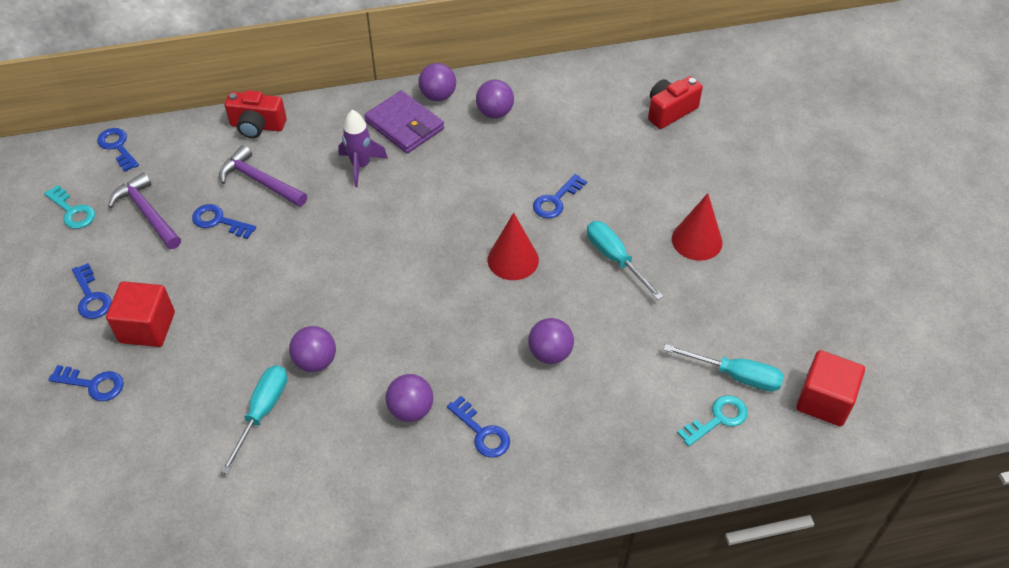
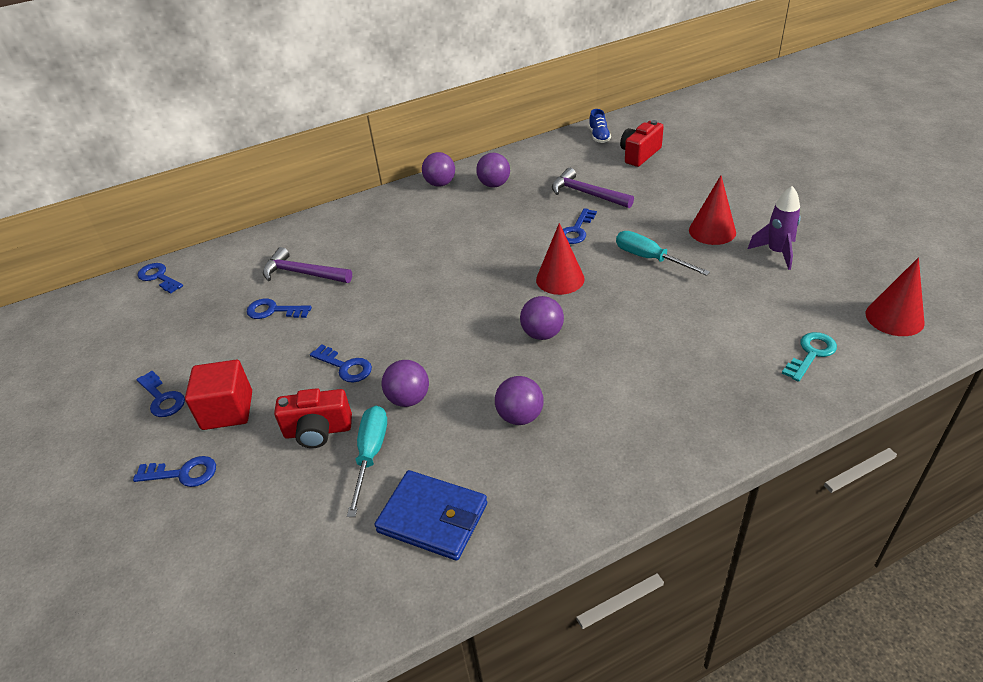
camera: 10 degrees left, 10 degrees down
turquoise key [44,185,95,229] -> none
purple hammer [108,172,181,249] -> purple hammer moved to [552,168,634,208]
red camera [225,90,287,138] -> red camera moved to [274,388,352,448]
purple rocket [338,110,388,187] -> purple rocket moved to [748,186,801,270]
purple wallet [364,90,444,153] -> none
blue key [447,396,510,458] -> blue key moved to [310,344,372,383]
purple ball [528,318,574,364] -> purple ball moved to [520,296,564,340]
turquoise screwdriver [663,344,784,391] -> none
red cube [796,350,865,426] -> red cone [866,257,925,336]
none -> blue wallet [375,470,487,561]
none -> blue shoe [589,109,611,143]

